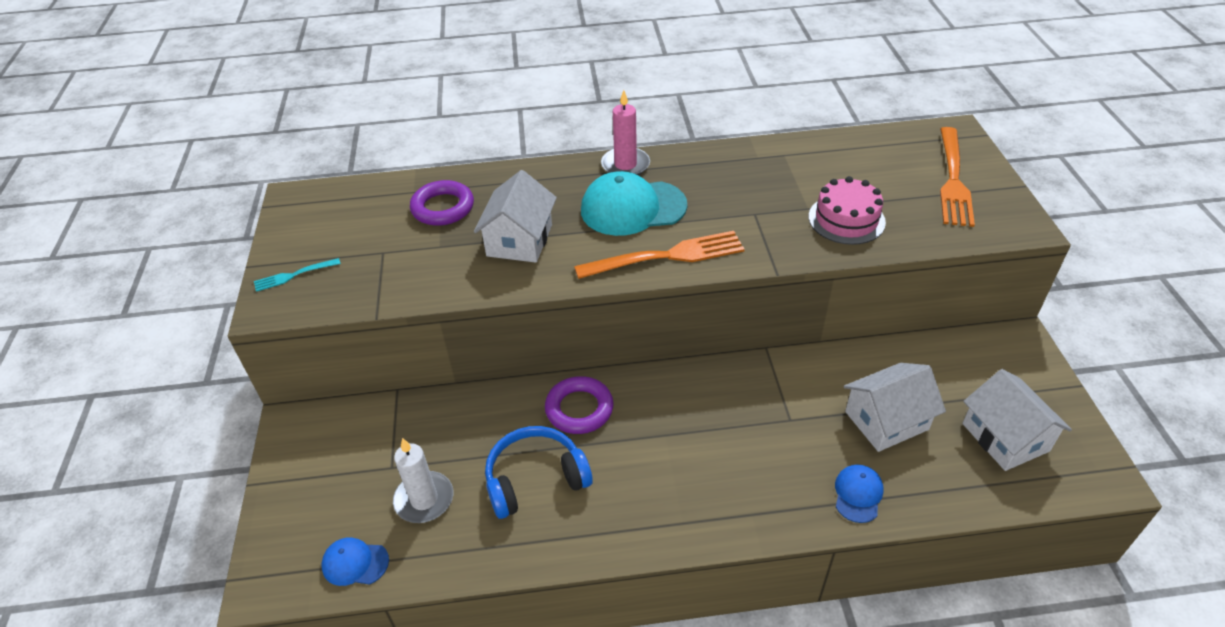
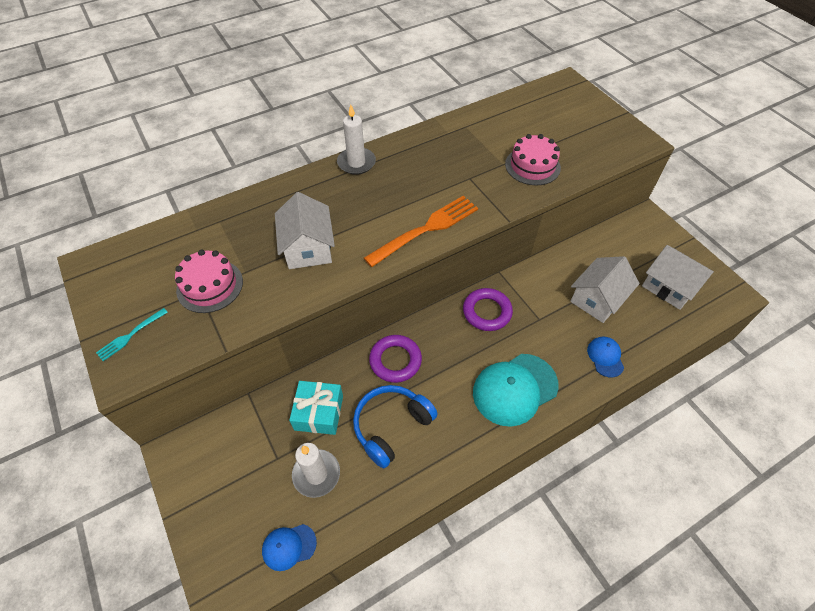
camera: 25 degrees left, 10 degrees up
purple ring [410,180,474,226] -> purple ring moved to [463,288,513,331]
turquoise cap [581,171,688,236] -> turquoise cap moved to [473,354,559,427]
pink candle [601,90,650,175] -> white candle [337,105,376,175]
orange fork [940,127,975,227] -> none
none -> pink cake [175,250,243,313]
none -> turquoise gift [289,381,343,435]

